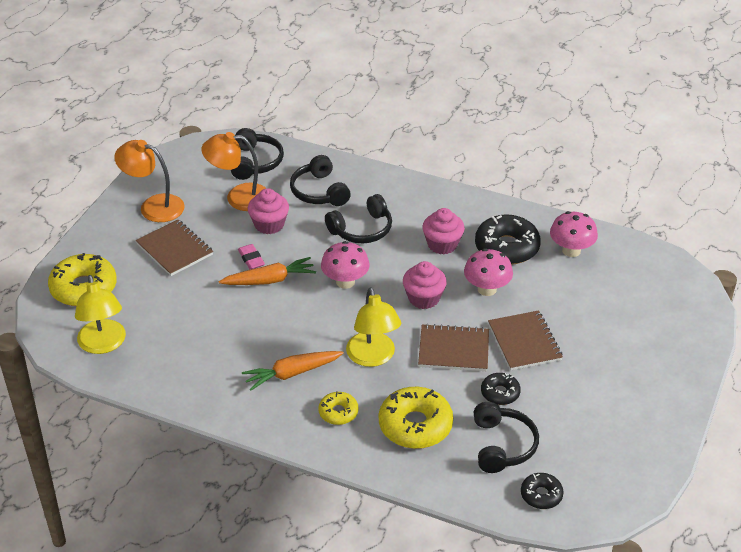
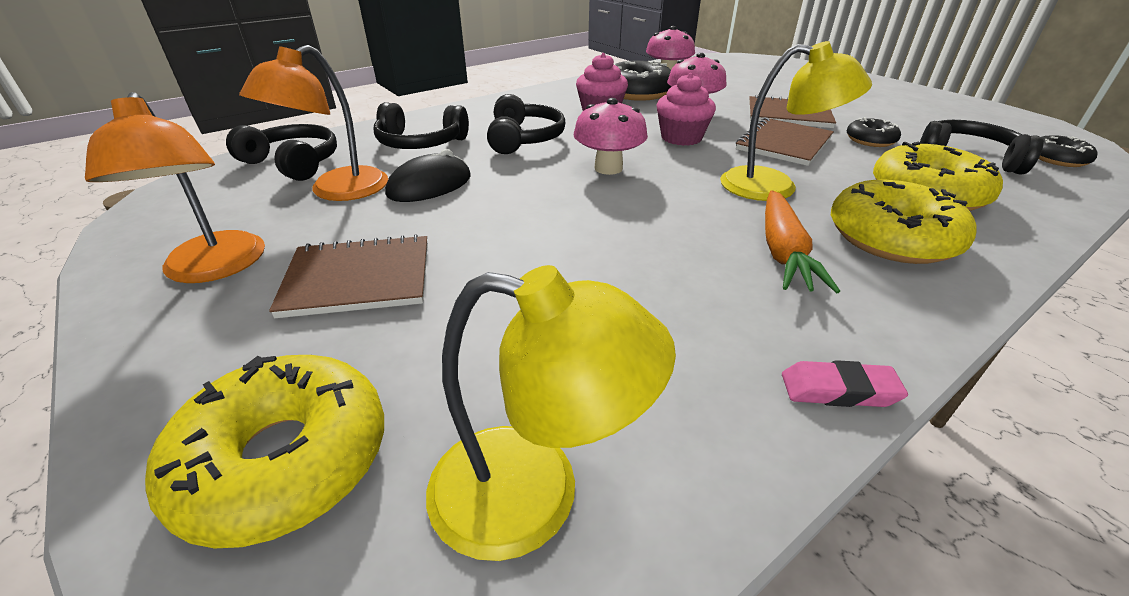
camera: 60 degrees left, 5 degrees down
orange lamp [114,140,185,222] -> orange lamp turned 75 degrees counterclockwise [85,92,265,283]
orange carrot [219,257,316,285] -> none
pink eraser [238,244,265,270] -> pink eraser moved to [782,360,908,407]
pink cupcake [248,188,289,234] -> black mouse [385,149,471,202]
yellow donut [318,391,359,425] -> yellow donut [831,180,976,264], size x1.84

